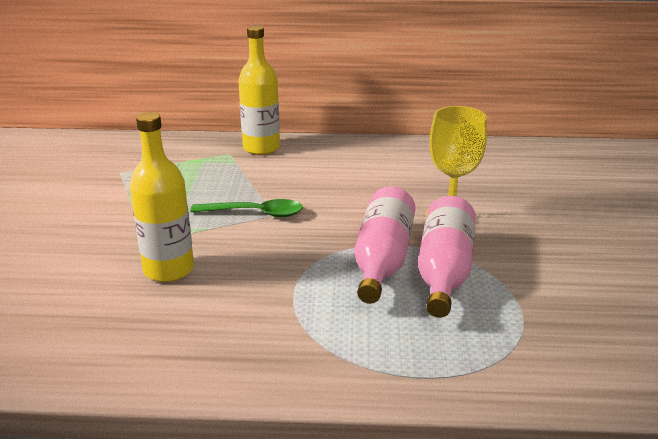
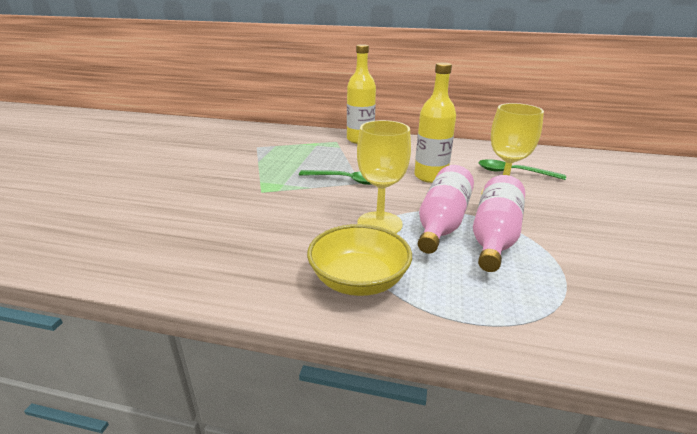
camera: 10 degrees right, 0 degrees up
yellow bottle [130,112,194,282] -> yellow bottle moved to [414,62,456,183]
none -> yellow bowl [307,224,412,296]
none -> yellow goblet [357,120,411,233]
none -> green spoon [478,159,566,180]

